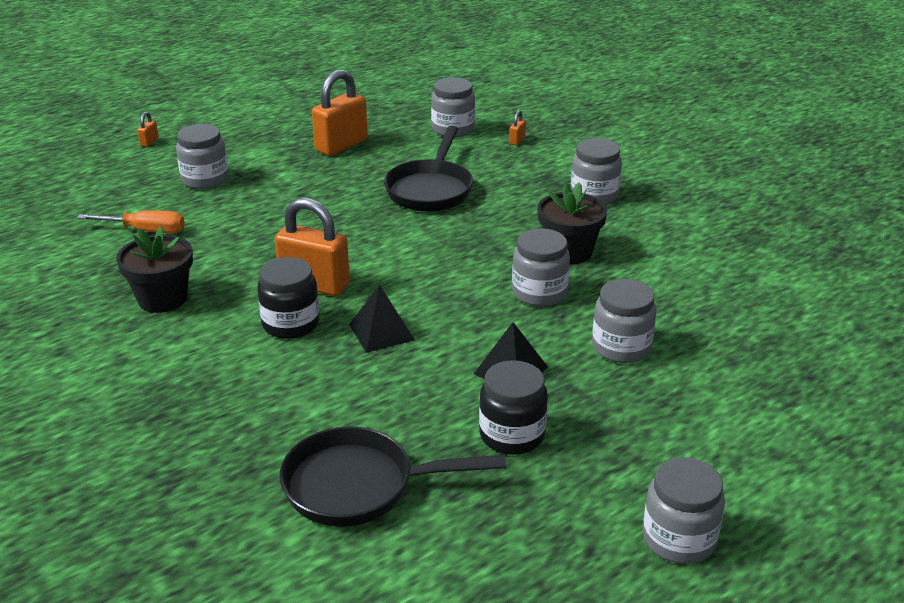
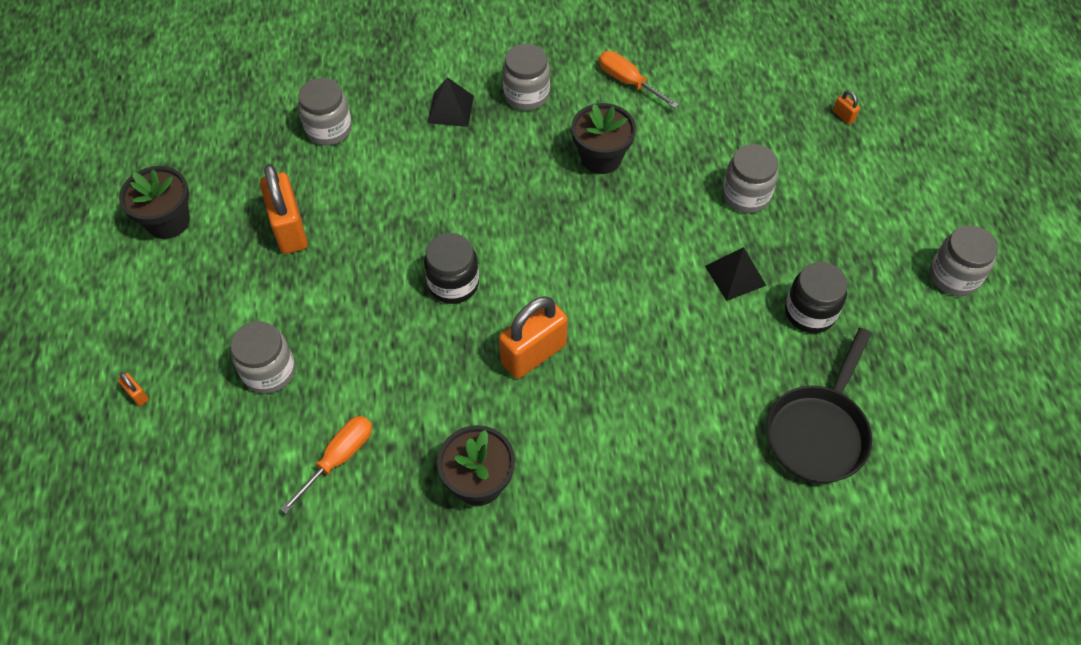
camera: 60 degrees left, 25 degrees up
black jar [257,257,319,339] -> black jar moved to [424,233,479,304]
black pyramid [349,285,415,353] -> black pyramid moved to [427,77,474,127]
black pan [384,126,473,212] -> none
orange padlock [509,110,526,145] -> orange padlock moved to [833,90,860,125]
grey jar [512,228,570,306] -> none
none -> black flower pot [119,166,190,239]
none -> orange screwdriver [599,51,679,108]

